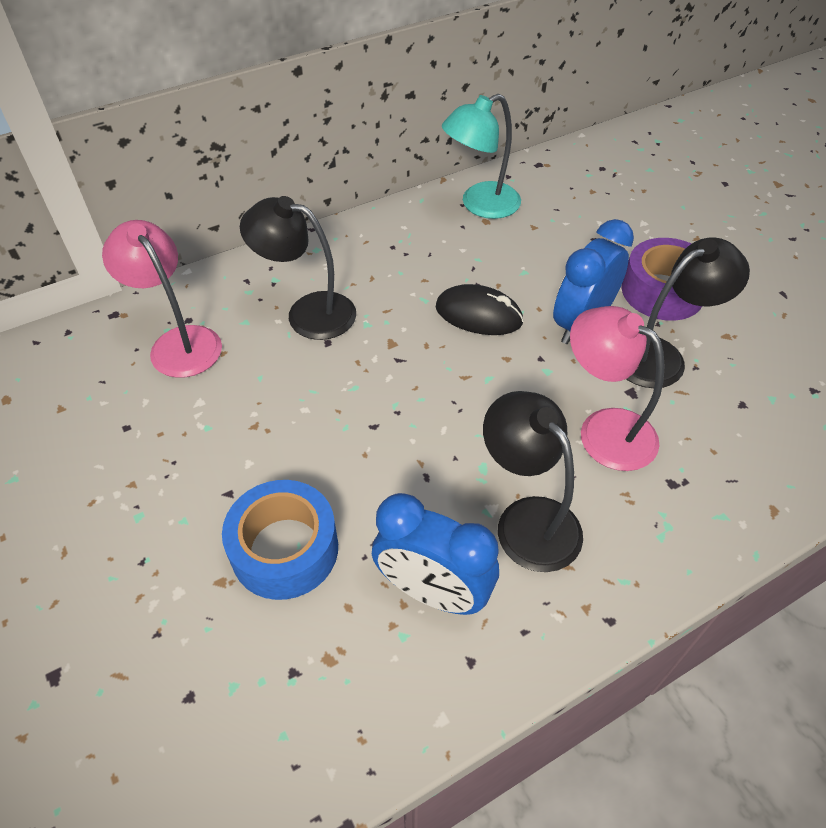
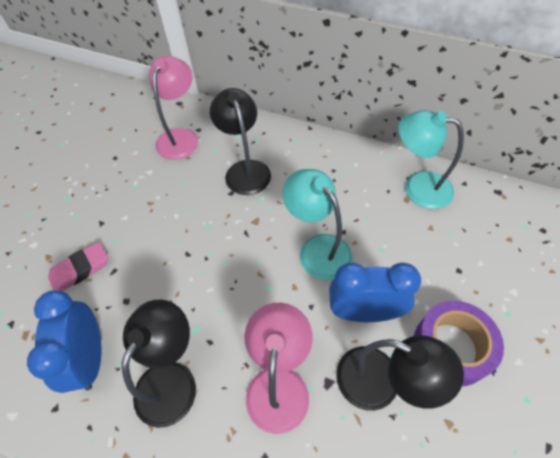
camera: 55 degrees right, 5 degrees up
blue tape [222,480,338,600] -> pink eraser [48,242,108,291]
black mouse [436,284,524,335] -> turquoise lamp [282,169,352,280]

